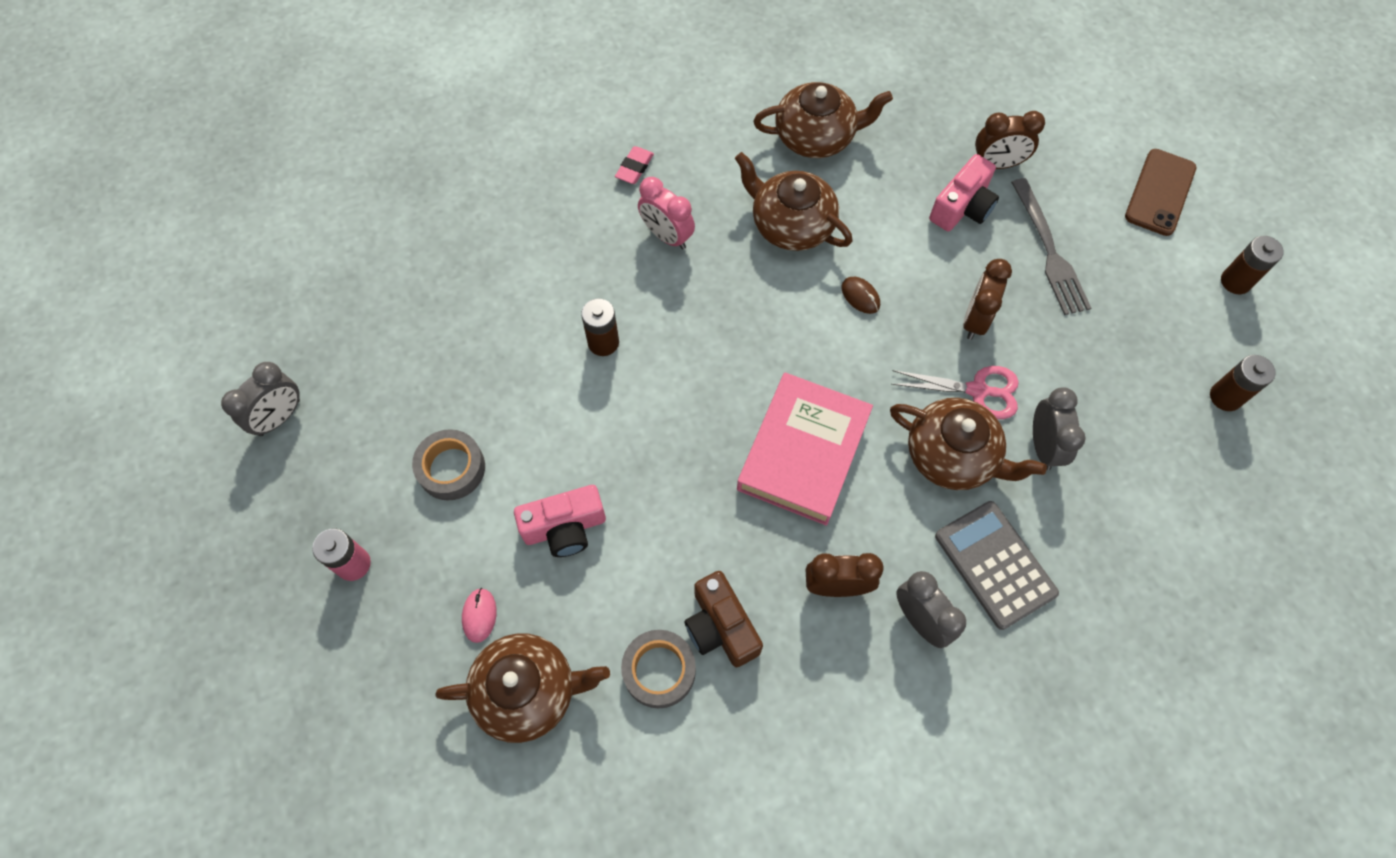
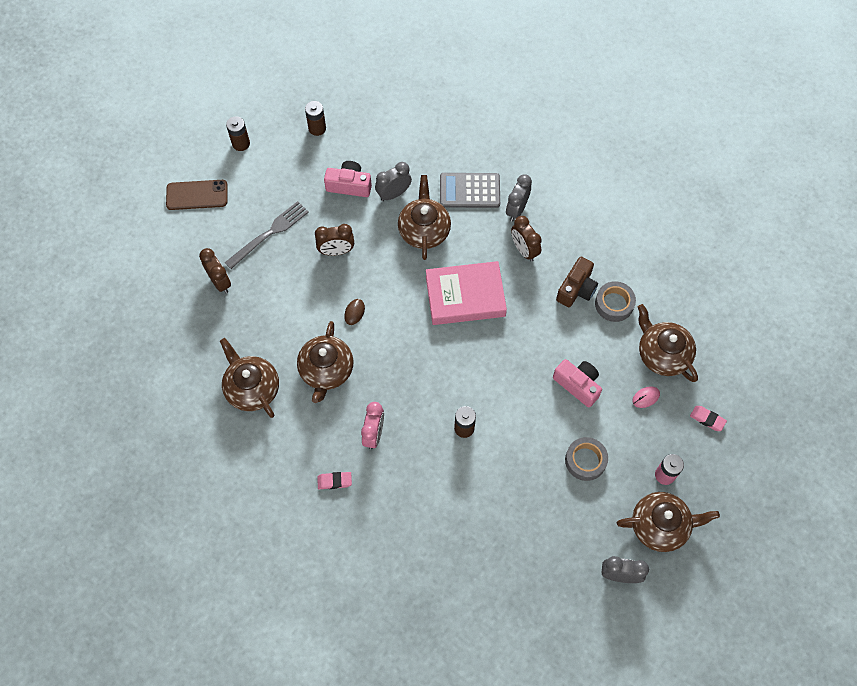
camera: 120 degrees left, 0 degrees up
pink scissors [891,366,1019,419] -> none
pink camera [929,154,999,231] -> pink camera moved to [324,161,372,197]
grey calculator [935,501,1059,630] -> grey calculator turned 60 degrees clockwise [440,173,500,208]
none -> brown teapot [617,492,720,552]
none -> pink eraser [690,406,727,431]

